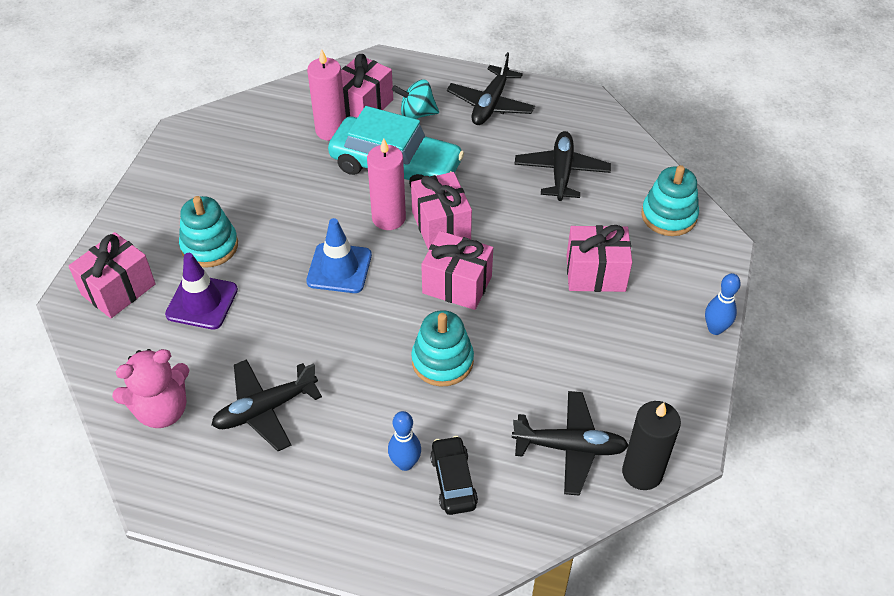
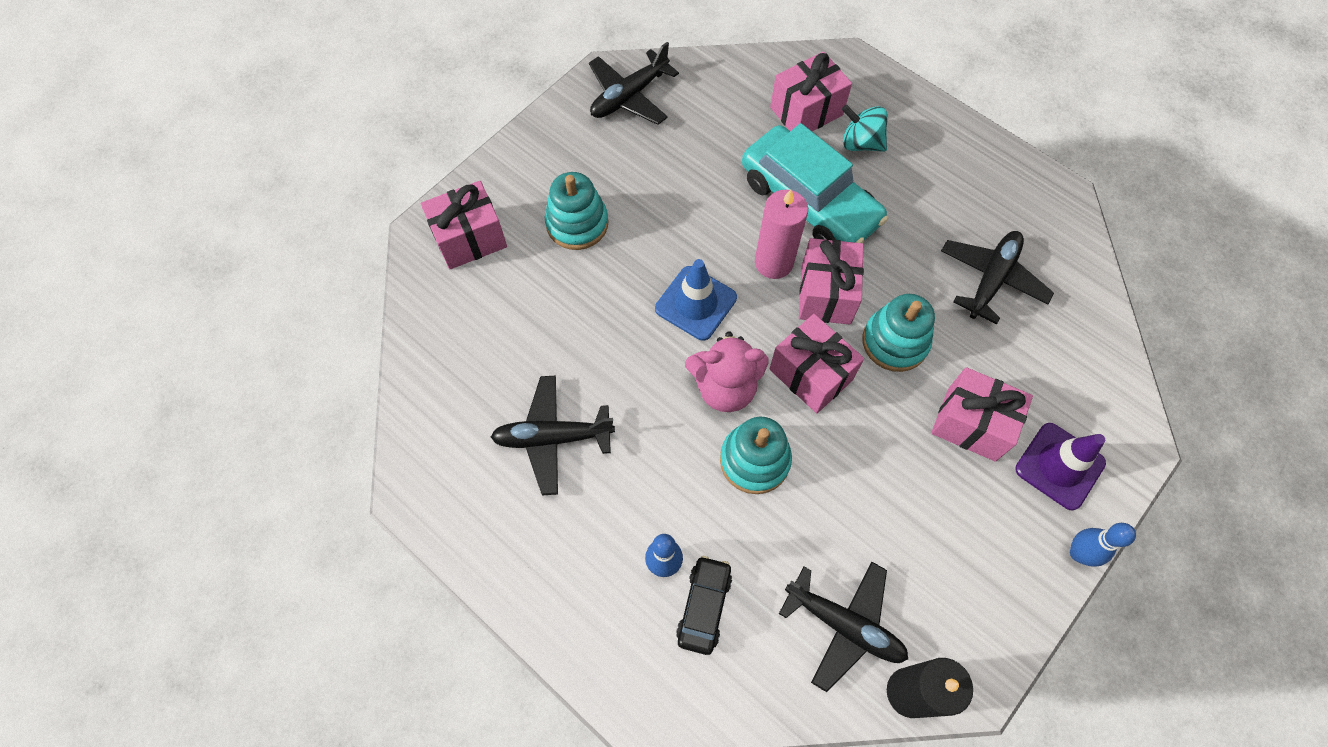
camera: 25 degrees right, 15 degrees up
pink teddy bear [112,349,189,428] -> pink teddy bear moved to [685,331,769,412]
purple traffic cone [165,253,238,329] -> purple traffic cone moved to [1015,423,1106,510]
pink candle [307,49,346,141] -> none
black plane [447,52,535,125] -> black plane moved to [589,42,679,125]
turquoise stacking toy [642,165,699,236] -> turquoise stacking toy moved to [862,294,935,372]

